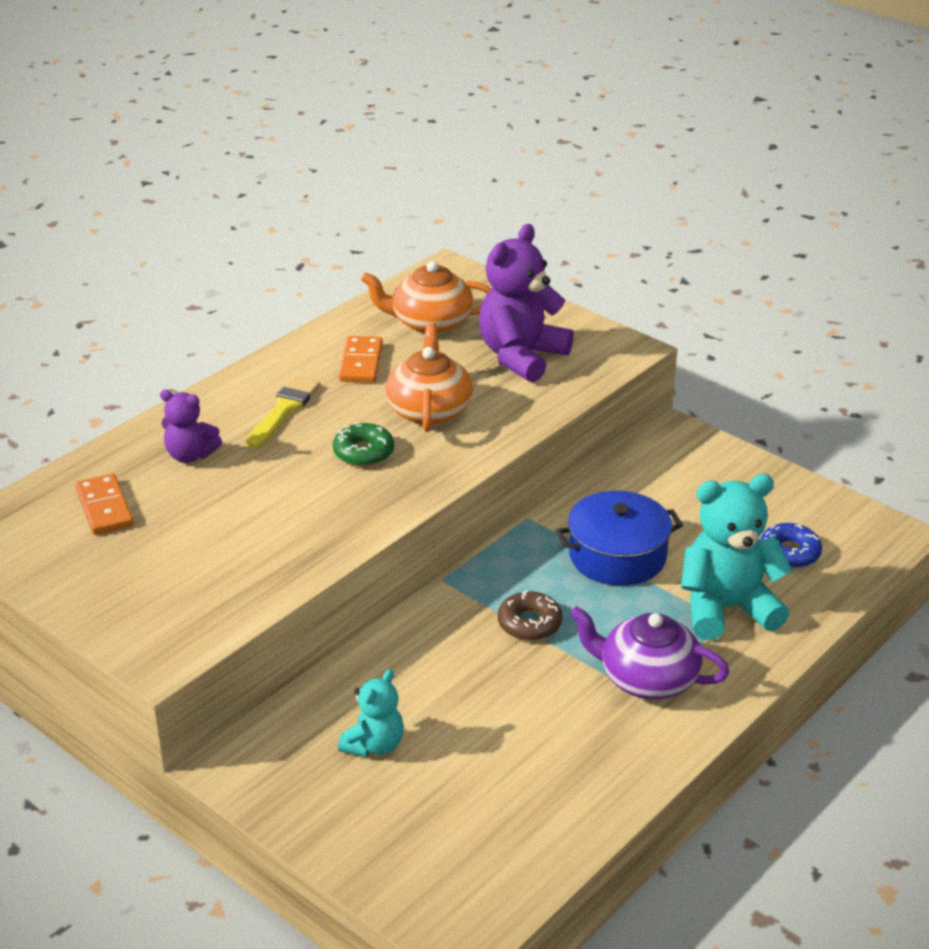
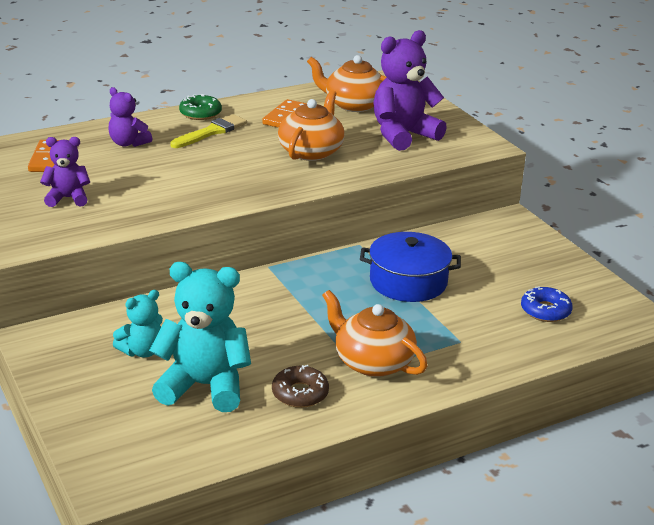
camera: 20 degrees right, 5 degrees down
green donut [333,423,394,466] -> green donut moved to [179,94,222,120]
brown donut [498,590,563,641] -> brown donut moved to [272,365,329,408]
purple teapot [570,606,730,700] -> orange teapot [322,290,427,377]
turquoise teddy bear [681,474,793,640] -> turquoise teddy bear moved to [149,262,251,412]
none -> purple teddy bear [40,137,90,207]

